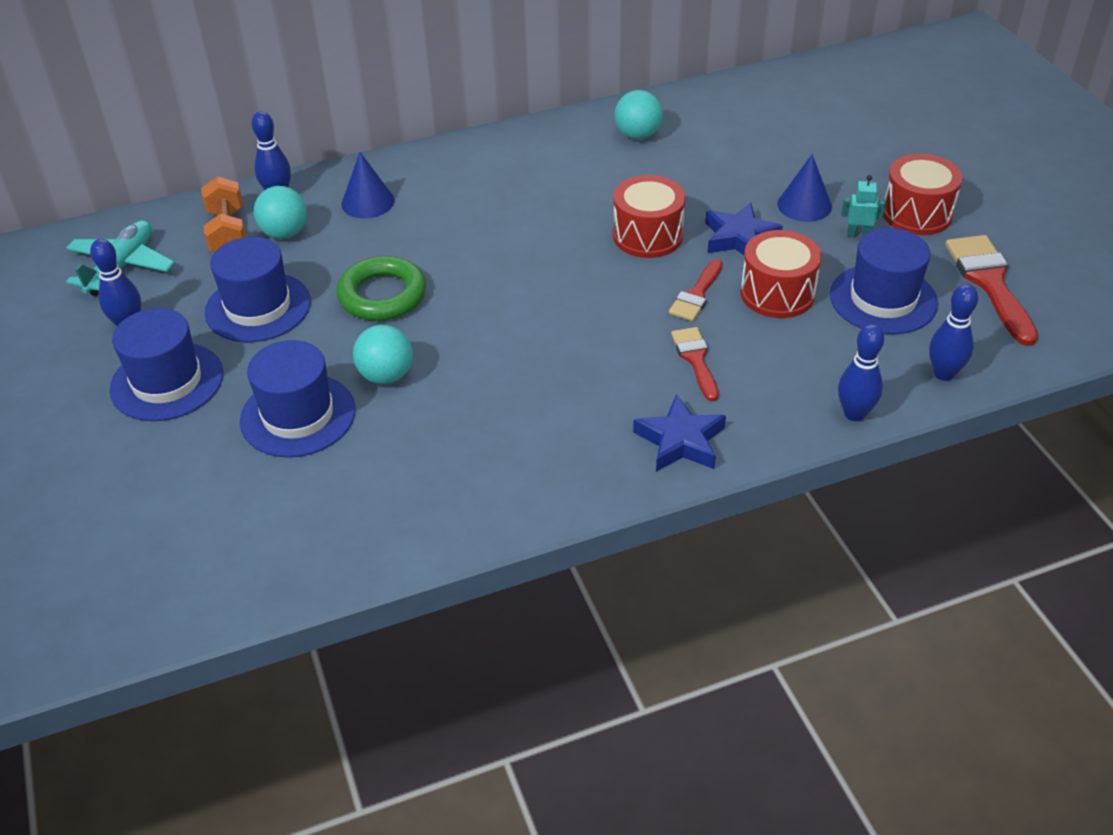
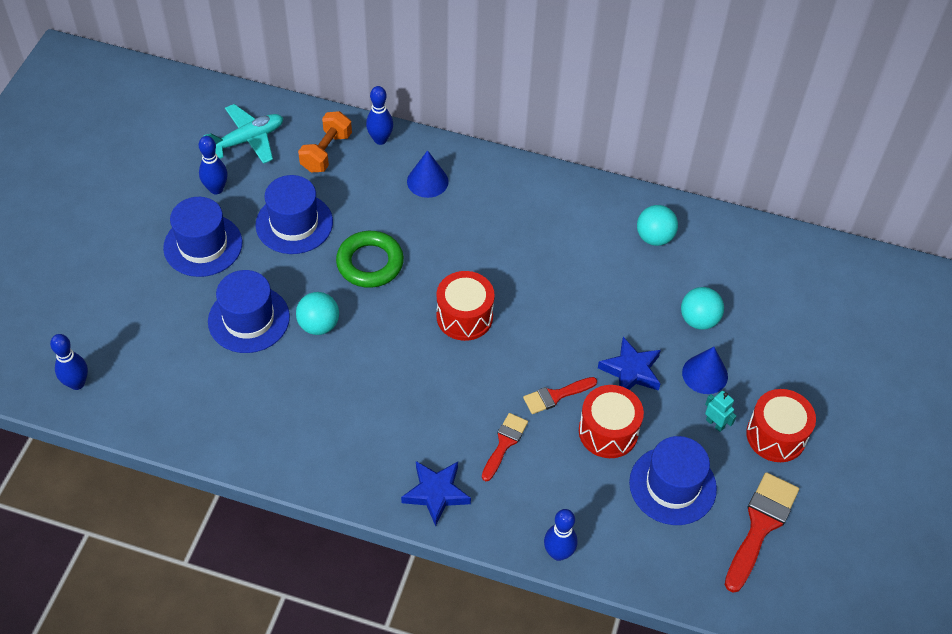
camera: 35 degrees right, 10 degrees up
turquoise ball [254,186,307,239] -> turquoise ball moved to [681,287,724,330]
red drum [613,175,686,258] -> red drum moved to [436,271,495,341]
blue bowling pin [929,284,978,381] -> blue bowling pin moved to [50,334,88,390]

